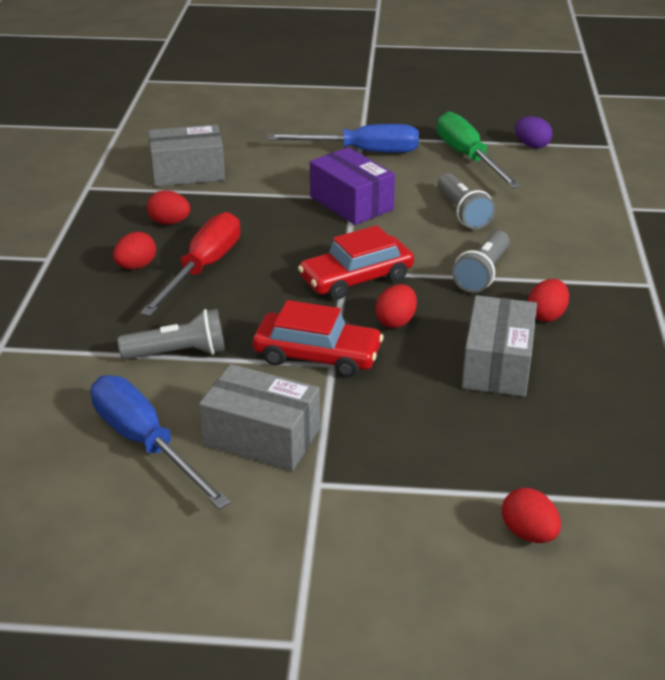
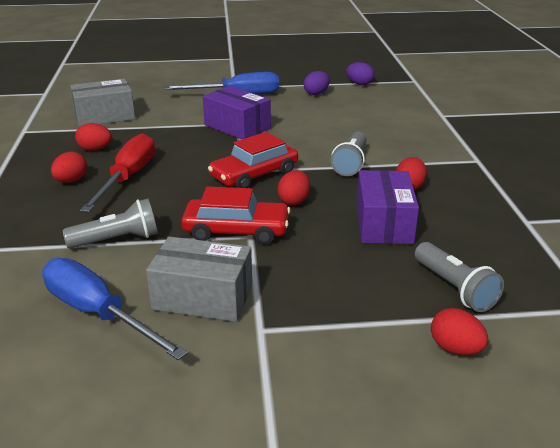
camera: 10 degrees left, 5 degrees down
green screwdriver [437,111,521,188] -> purple egg [304,71,330,95]
grey flashlight [438,173,496,229] -> grey flashlight moved to [415,242,504,312]
grey box [462,295,537,397] -> purple box [356,170,419,244]

